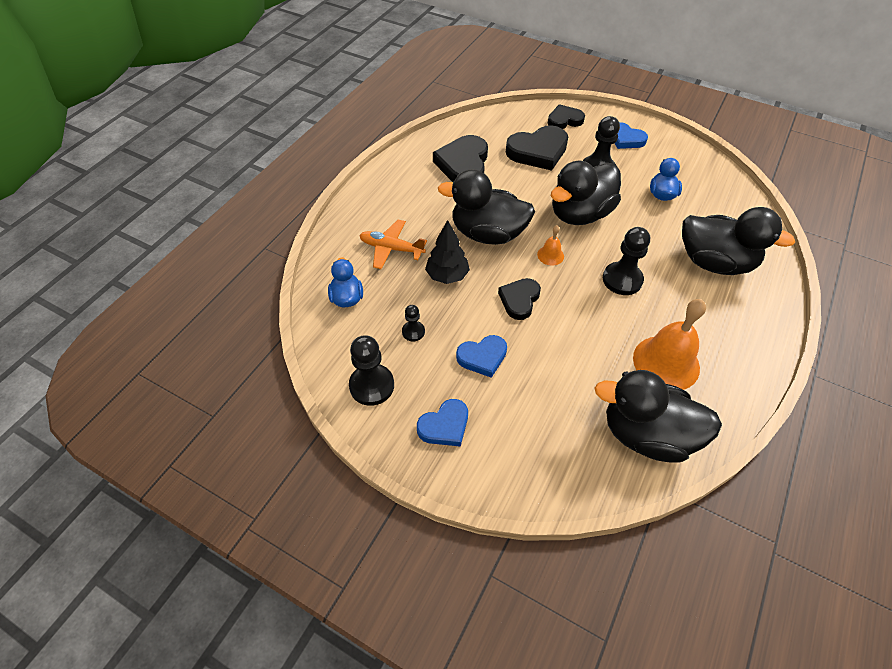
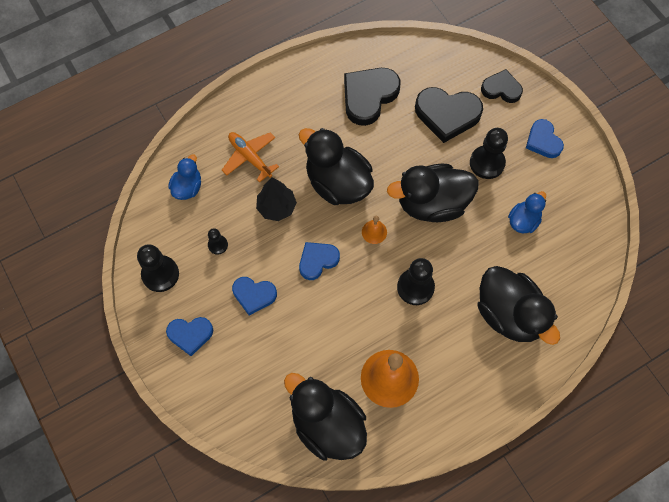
camera: 30 degrees right, 15 degrees up
black heart [498,278,541,320] -> blue heart [299,242,340,280]

